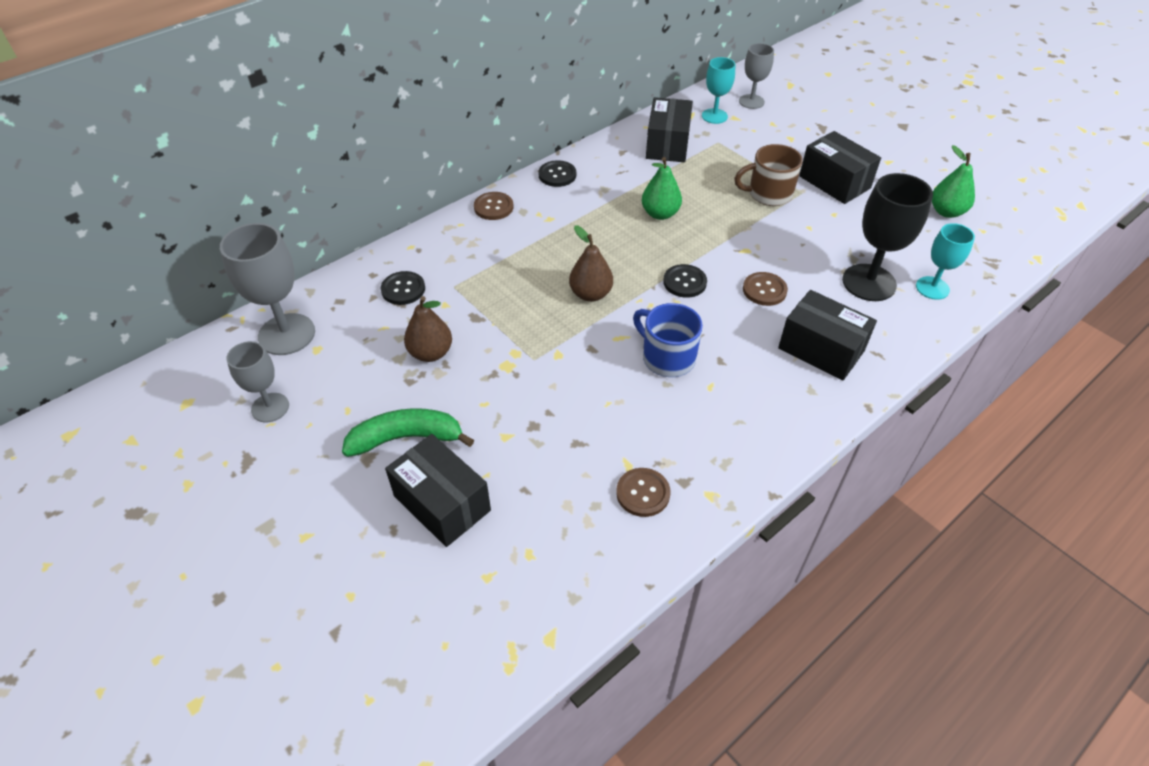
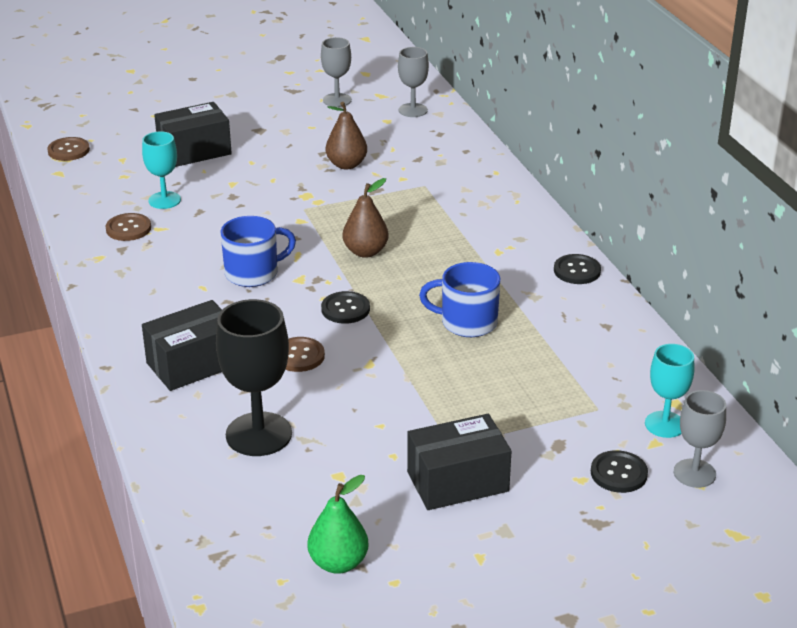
camera: 110 degrees right, 15 degrees down
grey goblet [220,223,315,355] -> grey goblet [398,47,429,117], size x0.61
green banana [342,408,474,457] -> none
black button [381,271,425,305] -> black button moved to [591,450,648,493]
brown button [474,192,514,220] -> brown button moved to [47,137,90,161]
green pear [642,157,682,220] -> blue mug [419,262,500,337]
black box [646,97,693,162] -> none
brown mug [734,144,803,206] -> none
turquoise goblet [916,223,975,300] -> turquoise goblet moved to [142,131,181,209]

